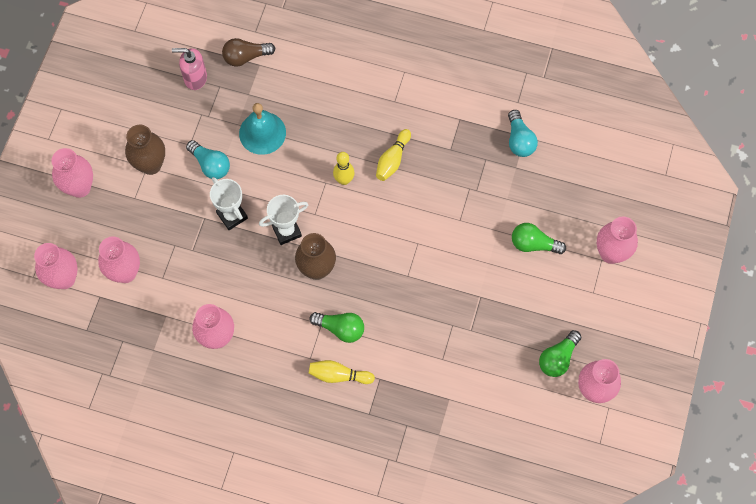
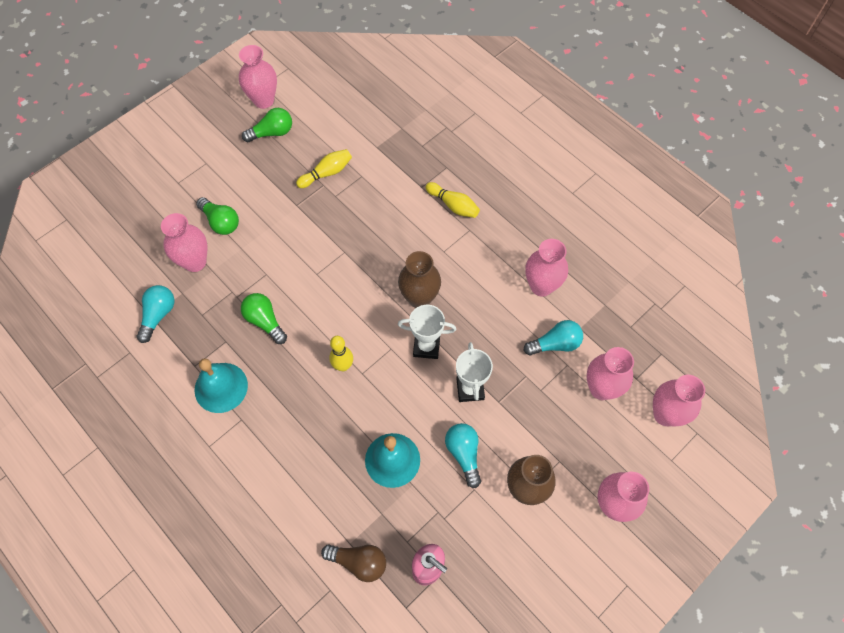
camera: 150 degrees left, 5 degrees down
green light bulb [309,312,364,343] -> green light bulb moved to [241,293,287,344]
yellow bowling pin [376,129,411,181] -> yellow bowling pin moved to [296,149,352,188]
pink vase [597,216,638,264] -> pink vase moved to [161,213,208,272]
none -> turquoise bell [194,359,248,413]
none -> turquoise light bulb [524,320,583,356]

